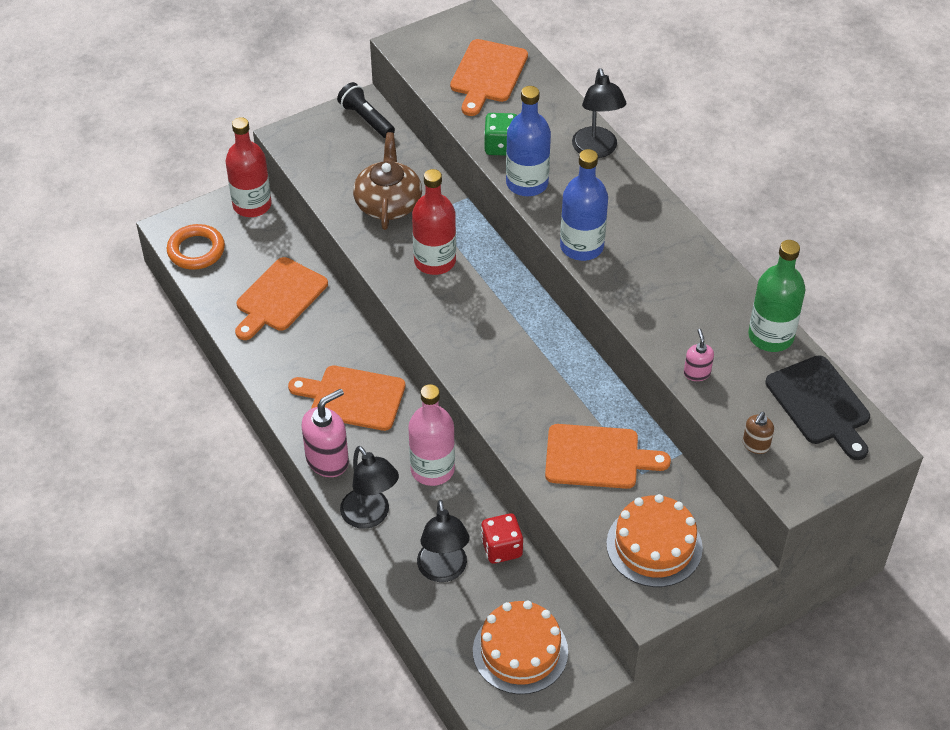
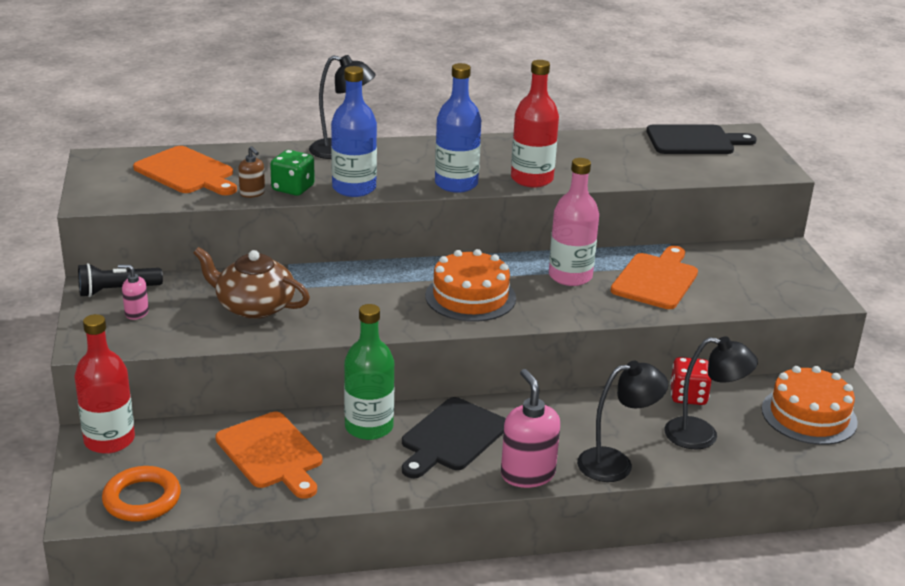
camera: 70 degrees left, 20 degrees down
orange cutting board [288,365,405,431] -> black cutting board [402,397,506,478]
pink bottle [408,384,455,486] -> pink bottle moved to [549,158,599,286]
red bottle [412,169,456,275] -> red bottle moved to [511,60,559,187]
orange cake [606,494,703,587] -> orange cake moved to [425,249,516,322]
pink soap dispenser [684,329,714,381] -> pink soap dispenser moved to [118,265,149,320]
brown soap dispenser [743,412,774,454] -> brown soap dispenser moved to [238,146,265,198]
green bottle [748,240,806,352] -> green bottle moved to [344,304,394,440]

